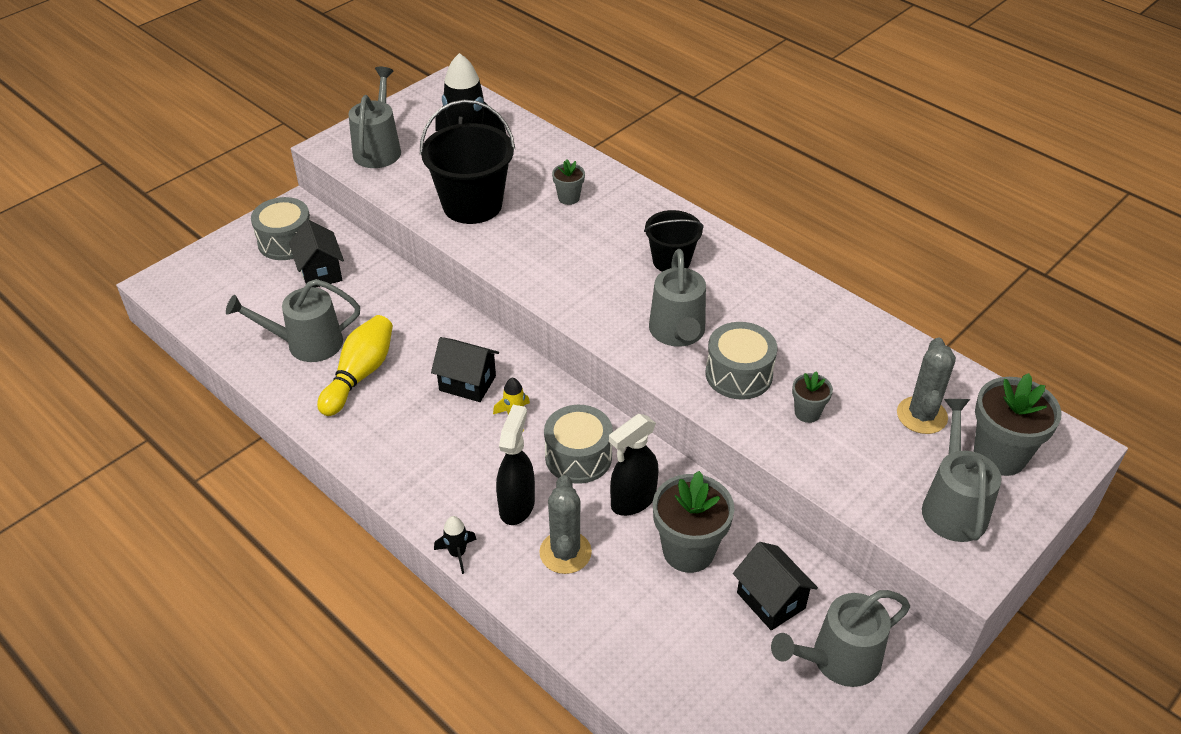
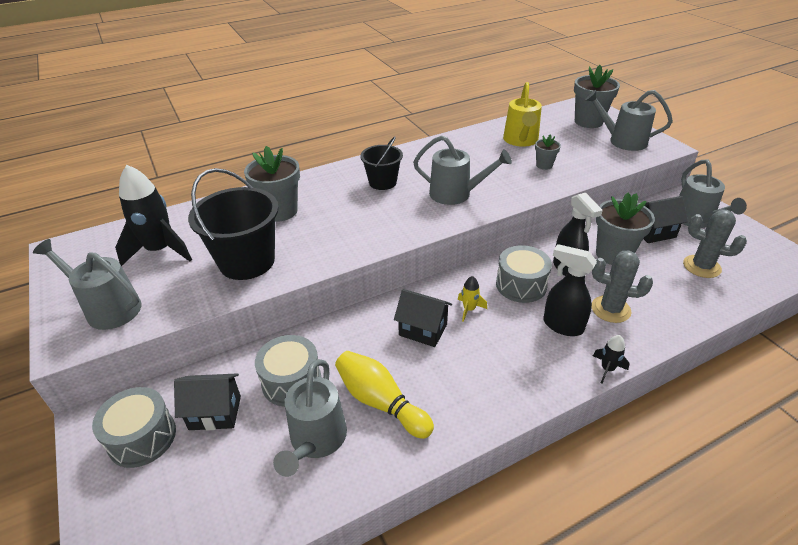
camera: 70 degrees left, 5 degrees down
black house [431,337,499,402] -> black house turned 75 degrees clockwise [394,289,452,347]
grey flower pot [552,159,585,205] -> grey flower pot [244,146,300,222], size x1.92
grey drum [706,322,778,400] -> grey drum moved to [255,335,321,407]
grey cactus [897,338,956,434] -> grey cactus moved to [683,210,747,278]
none -> yellow watering can [503,82,542,147]

